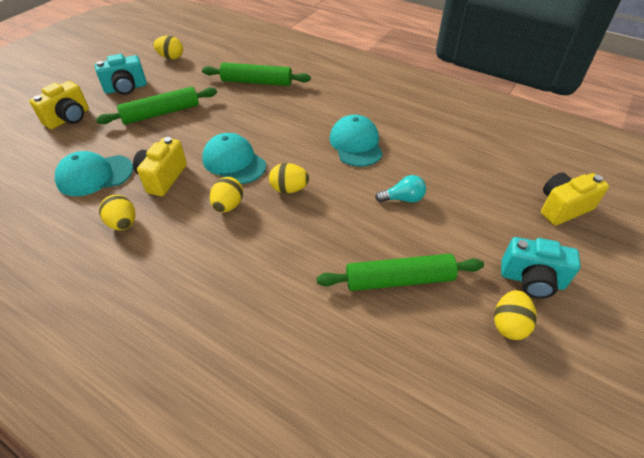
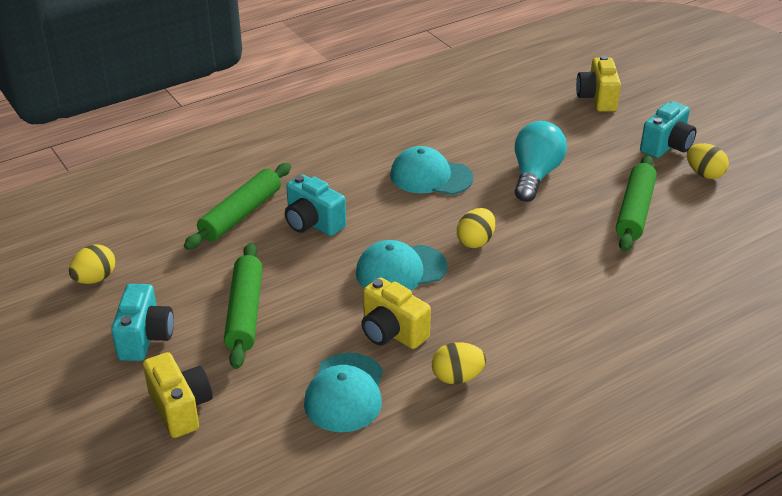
camera: 65 degrees left, 10 degrees down
yellow egg [210,177,243,212] -> none
turquoise light bulb [375,175,426,203] -> turquoise light bulb [515,121,567,202], size x1.77
none -> turquoise camera [285,175,346,236]

